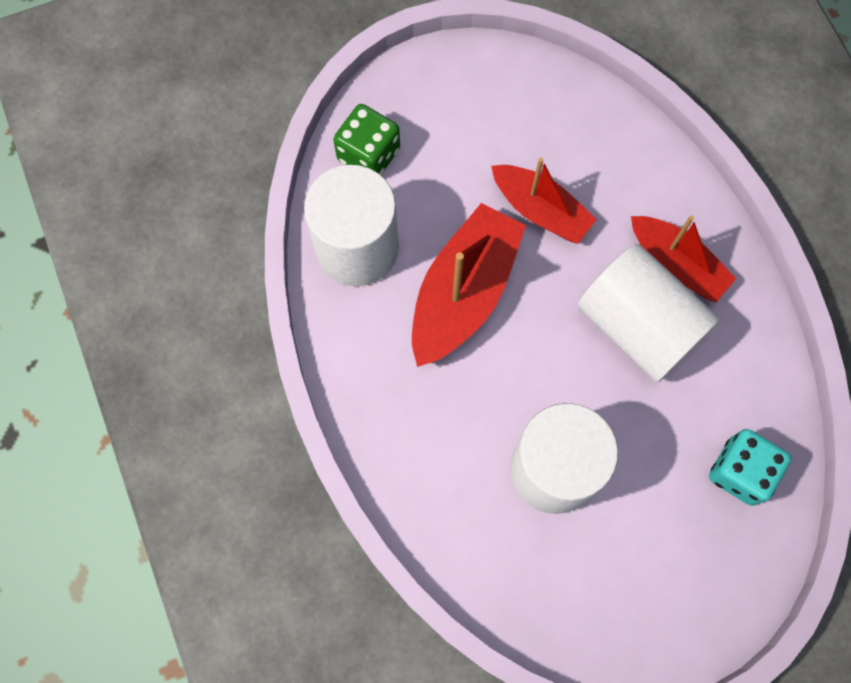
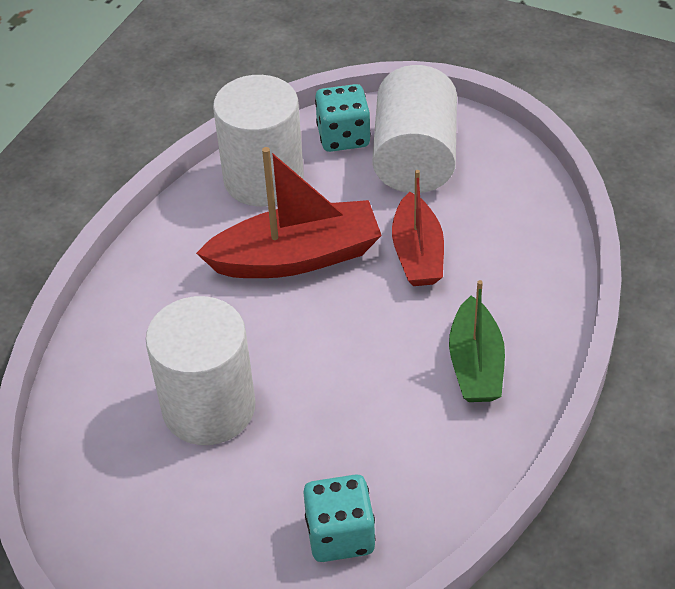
camera: 50 degrees right, 25 degrees down
green dice [333,104,400,175] -> turquoise dice [315,84,371,152]
white cylinder [577,243,720,382] -> white cylinder moved to [372,65,457,193]
red boat [631,216,736,303] -> green boat [449,280,505,402]

